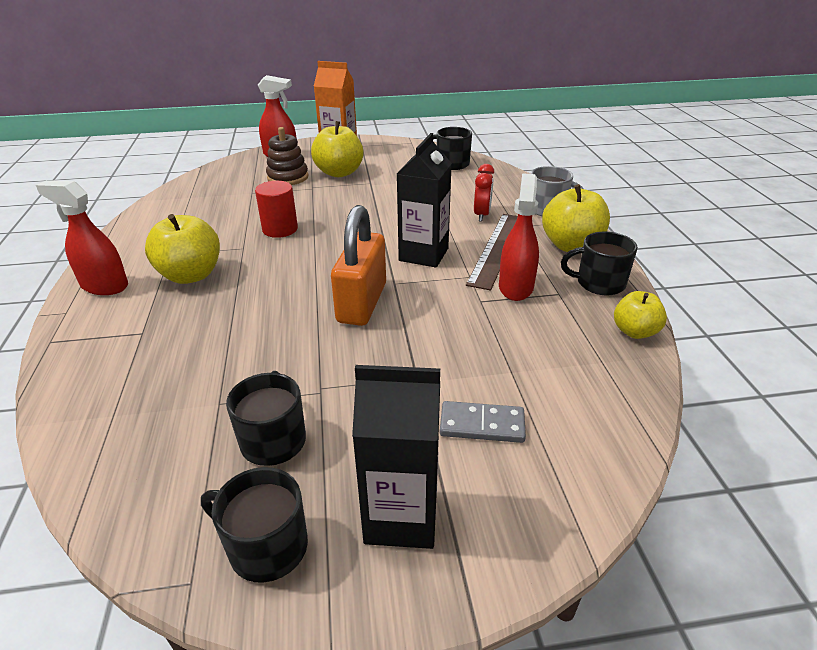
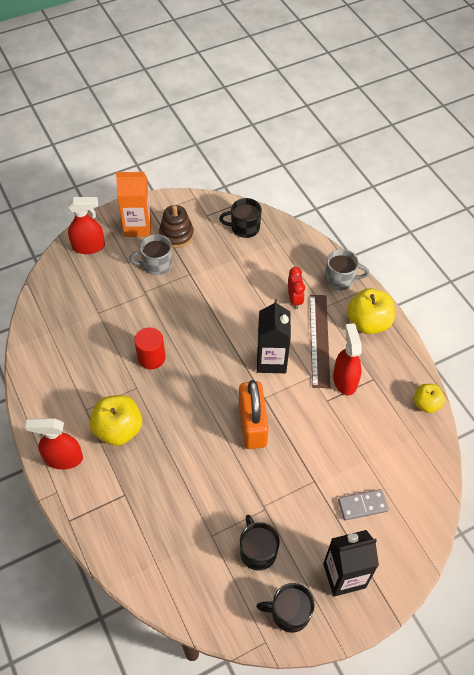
camera: 20 degrees left, 20 degrees up
brown stacking toy [266,127,308,185] -> brown stacking toy moved to [159,205,194,248]
yellow apple [311,121,364,177] -> grey mug [129,234,172,275]
black mug [561,232,638,295] -> none

